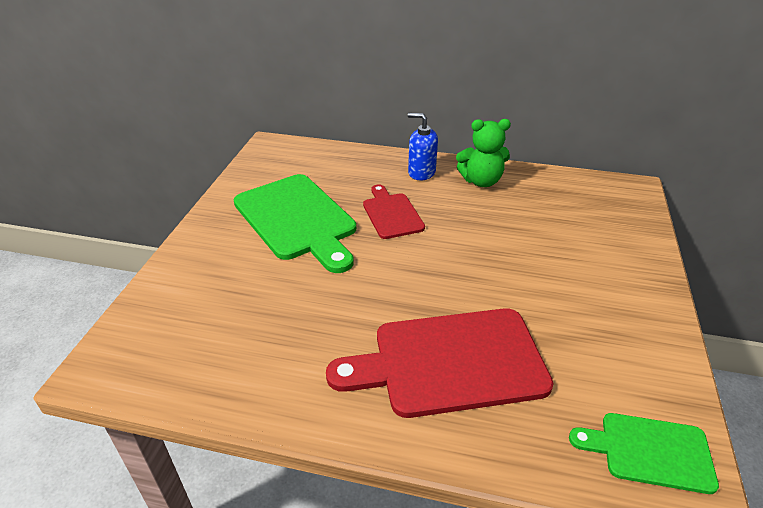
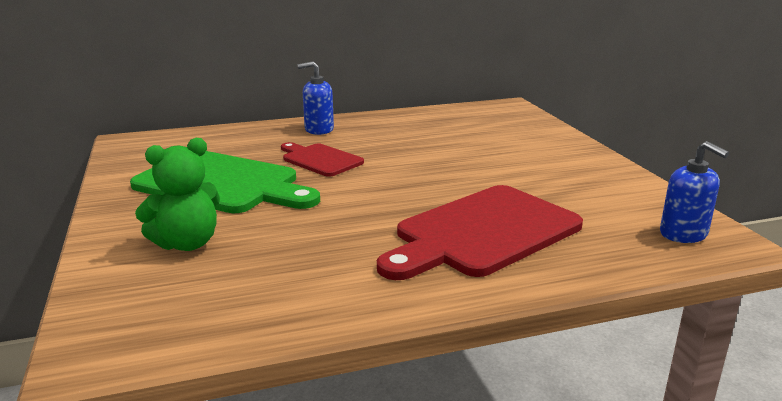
camera: 30 degrees left, 15 degrees down
green teddy bear [456,119,511,187] -> green teddy bear moved to [135,138,220,251]
green cutting board [569,413,719,494] -> blue soap dispenser [660,141,729,243]

